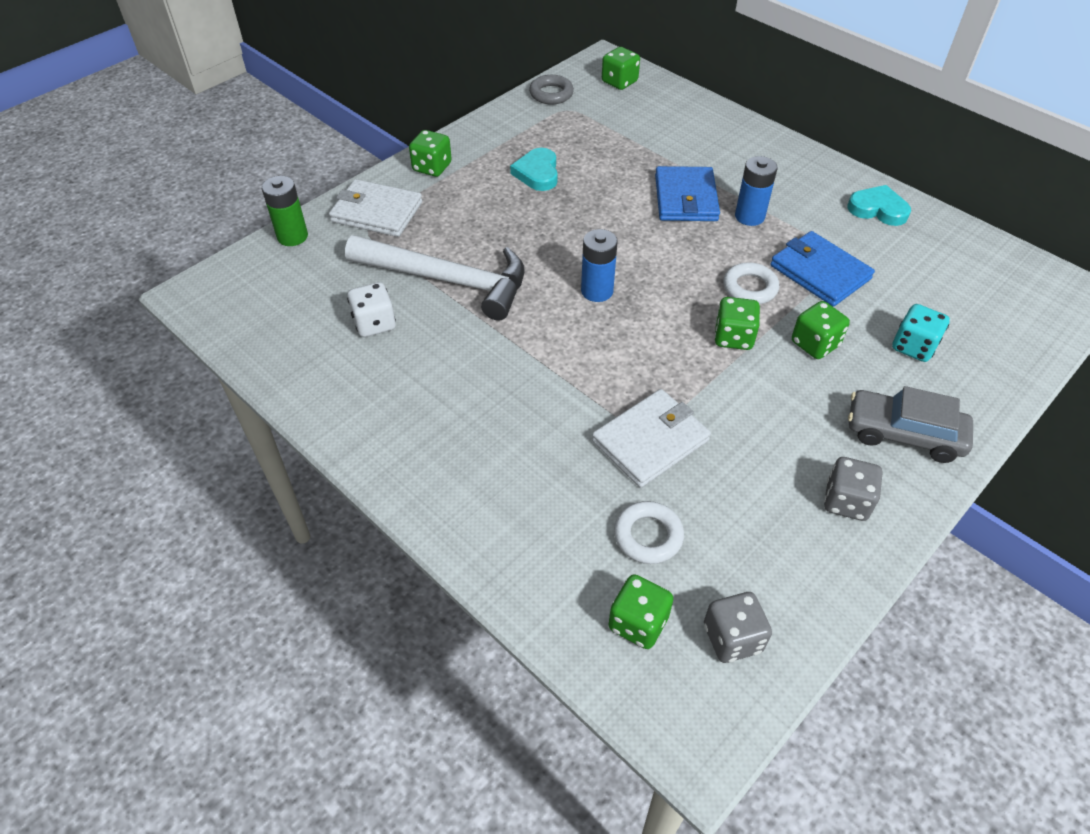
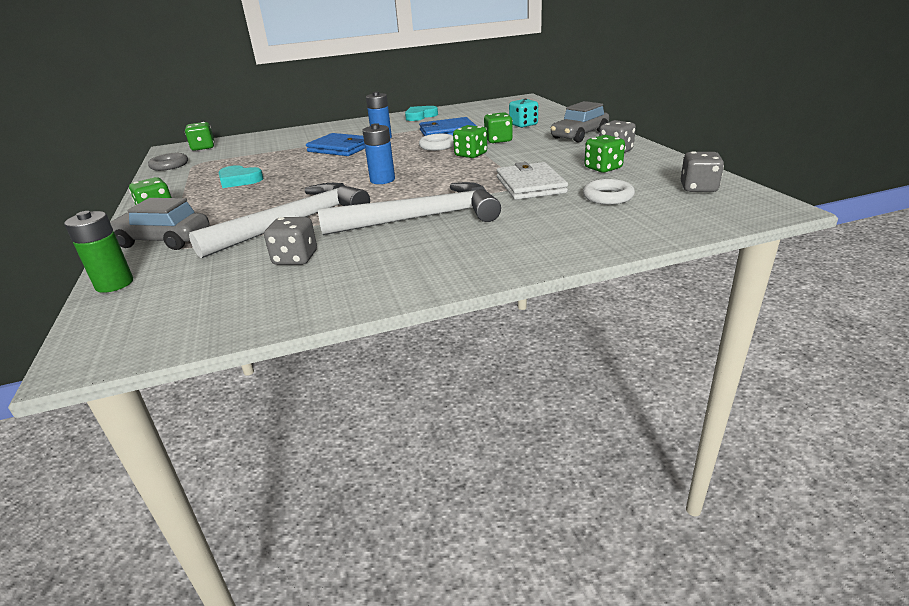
camera: 60 degrees left, 20 degrees down
white wallet [329,179,422,237] -> grey car [110,198,210,250]
white dice [347,282,396,337] -> grey dice [264,217,317,265]
green dice [608,574,674,649] -> green dice moved to [584,135,625,173]
none -> white hammer [318,182,501,235]

